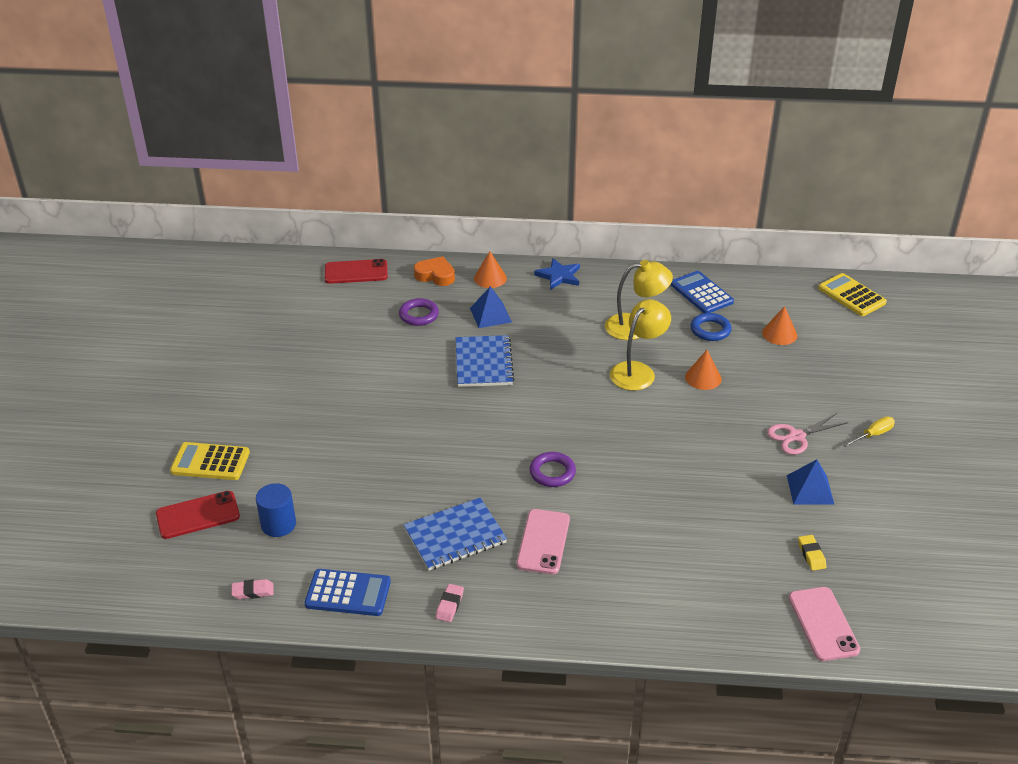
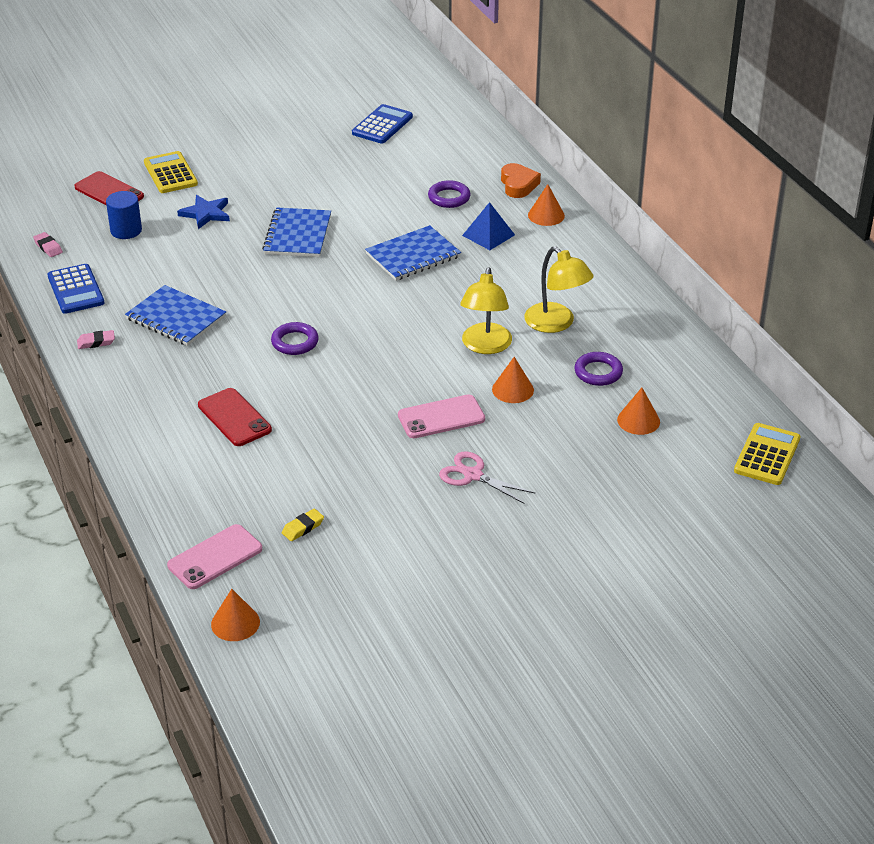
camera: 60 degrees right, 0 degrees up
red phone [325,259,388,284] -> red phone moved to [198,388,272,446]
pink phone [517,509,570,574] -> pink phone moved to [398,394,485,438]
blue star [534,258,580,290] -> blue star moved to [177,195,230,229]
yellow lamp [610,299,671,391] -> yellow lamp turned 90 degrees clockwise [460,267,512,354]
blue calculator [670,271,734,313] -> blue calculator moved to [352,104,413,144]
blue ring [691,313,731,341] -> purple ring [574,352,623,386]
blue pyramid [787,459,835,505] -> none
yellow screwdriver [843,417,895,447] -> none
none -> orange cone [211,589,260,641]
none -> blue notebook [262,207,331,257]

